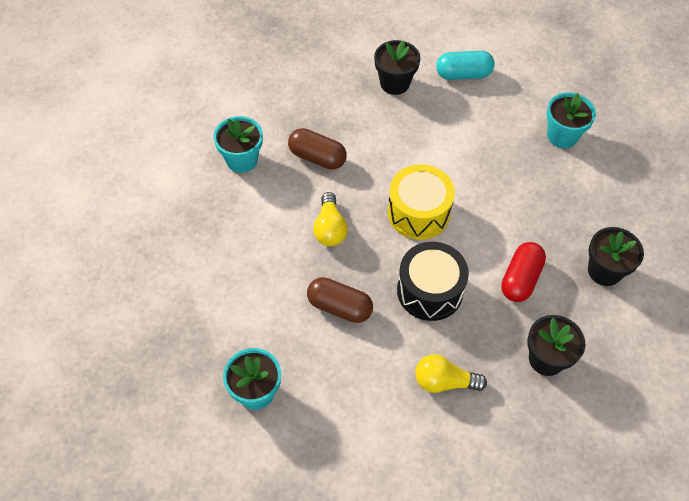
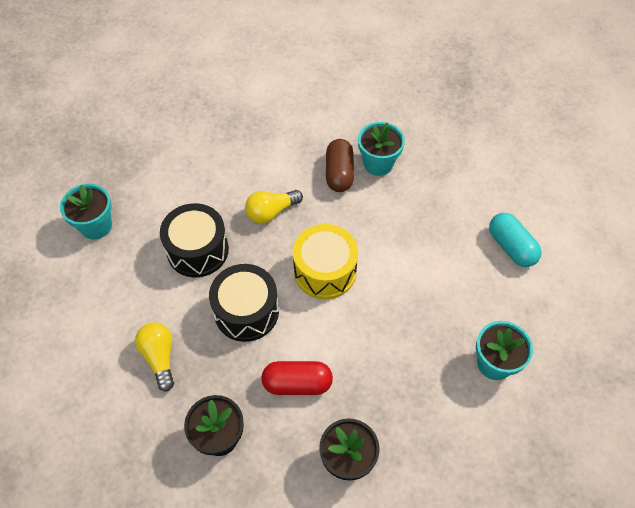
camera: 65 degrees right, 0 degrees up
turquoise flower pot [213,116,263,173] -> turquoise flower pot moved to [358,122,405,176]
brown capsule [307,277,373,323] -> black drum [160,203,229,277]
black flower pot [374,40,421,95] -> none

